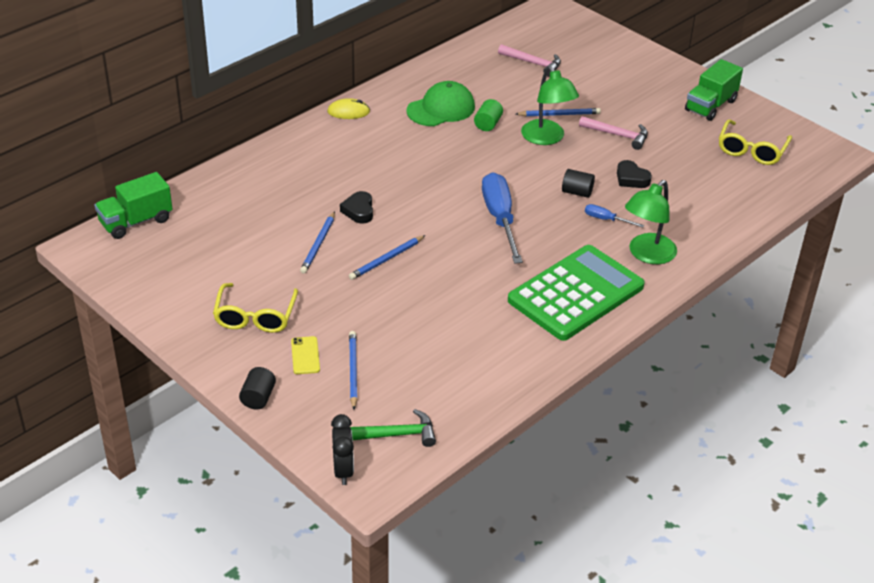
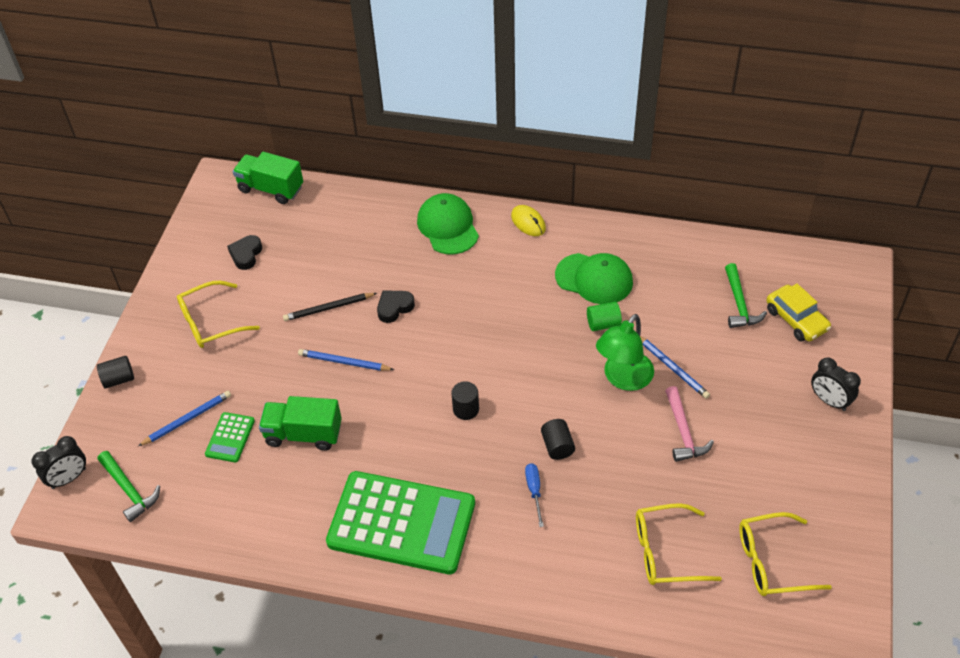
camera: 60 degrees right, 10 degrees up
yellow phone [291,336,320,374] -> none
blue pencil [300,211,335,274] -> black pencil [283,293,377,321]
blue screwdriver [482,172,523,264] -> black cylinder [451,381,479,420]
pink hammer [498,44,561,77] -> green hammer [725,263,767,328]
black heart [617,160,652,188] -> black heart moved to [227,235,262,270]
green lamp [625,180,677,264] -> none
green truck [685,59,743,121] -> green truck moved to [259,396,342,451]
none -> green calculator [205,412,255,463]
none -> green cap [417,193,479,254]
none -> yellow glasses [636,503,722,585]
none -> yellow car [766,283,831,341]
none -> black clock [811,358,861,411]

